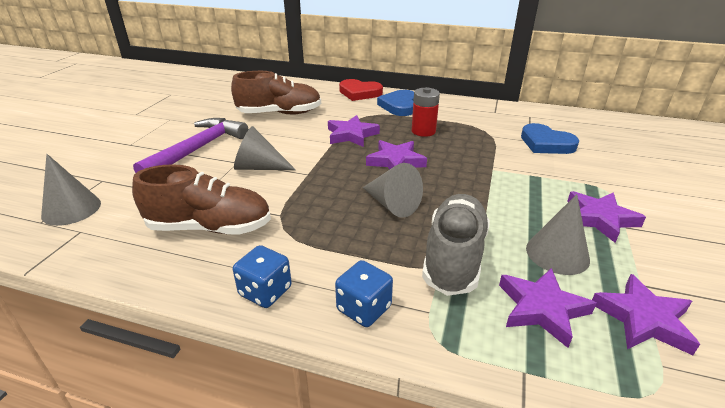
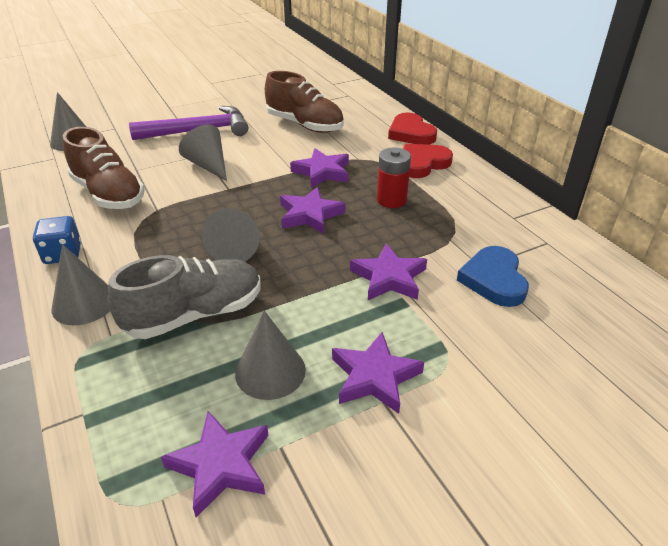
camera: 45 degrees right, 5 degrees up
blue dice [335,260,393,327] -> grey cone [52,244,110,325]
blue heart [377,90,414,116] -> red heart [403,144,453,178]
purple star [499,268,597,348] -> purple star moved to [350,243,427,300]

